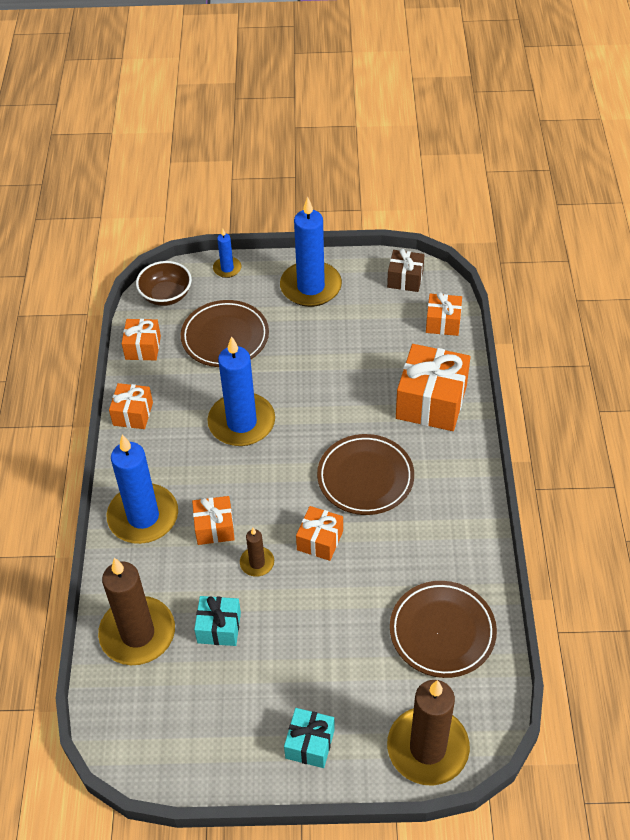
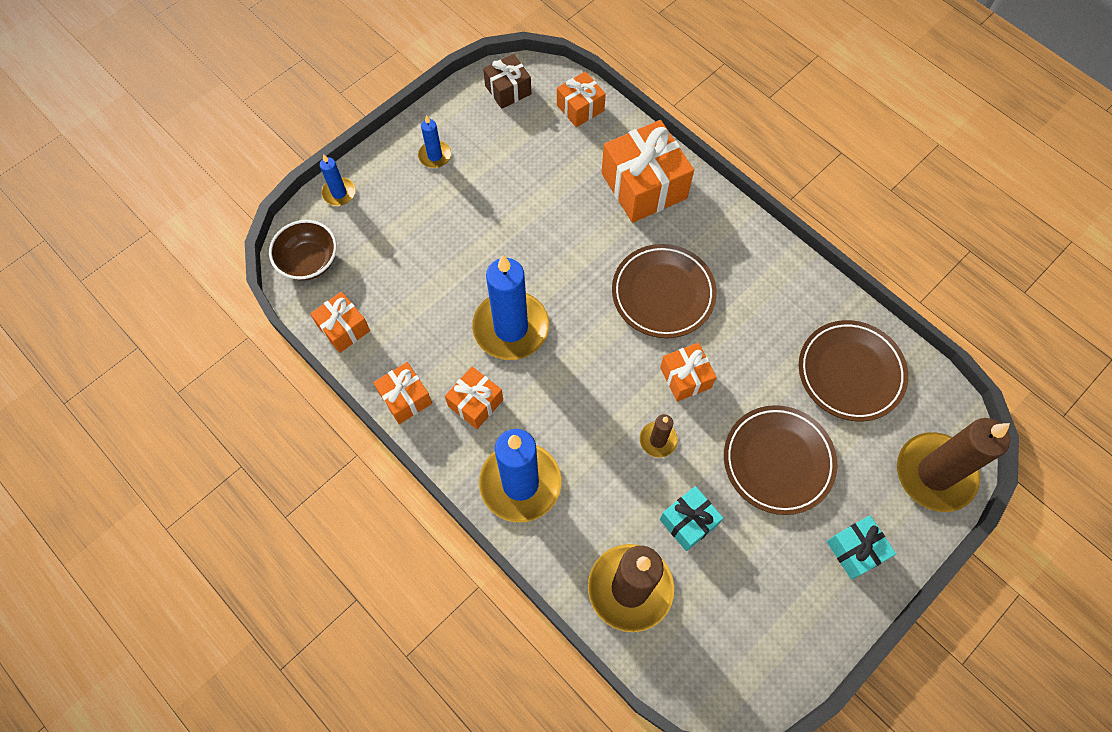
camera: 45 degrees left, 15 degrees up
brown plate [181,300,269,367] -> brown plate moved to [724,405,838,515]
orange gift [192,496,235,545] -> orange gift moved to [445,366,503,429]
blue candle [280,197,342,307] -> blue candle [418,115,451,168], size x0.47

